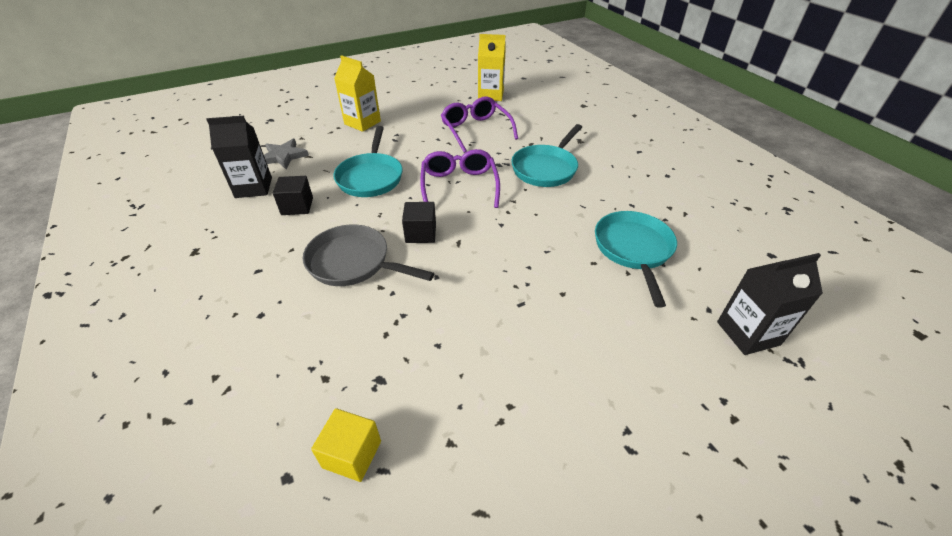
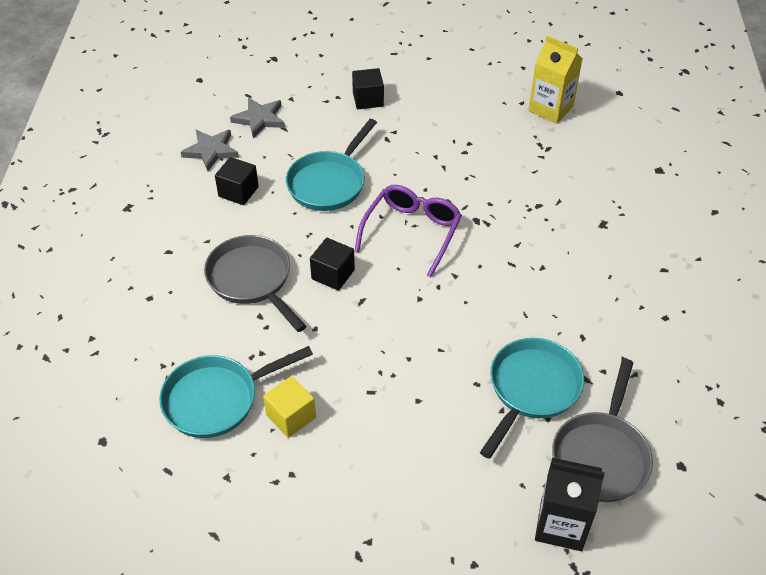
camera: 30 degrees right, 5 degrees up
black carton [206,116,272,198] -> grey star [181,130,239,171]
yellow cube [311,408,381,482] -> yellow cube moved to [263,376,316,438]
yellow carton [334,55,381,132] -> black cube [352,68,384,109]
purple glasses [441,96,518,153] -> none
turquoise pan [511,124,582,187] -> turquoise pan moved to [159,346,313,438]
none -> grey pan [552,359,653,502]

